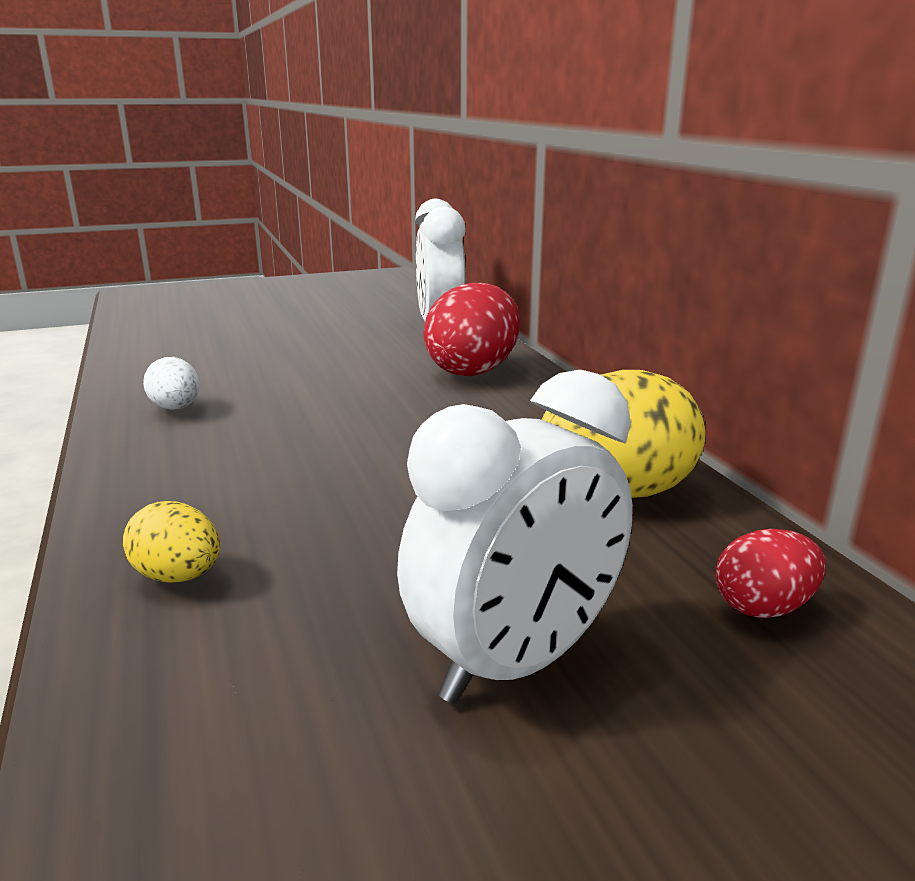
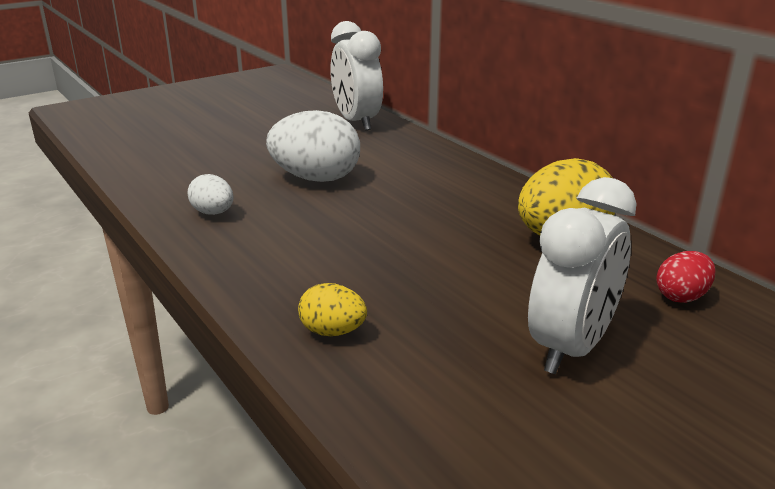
camera: 15 degrees left, 5 degrees up
red egg [423,283,520,376] -> none
none -> white egg [266,110,360,182]

